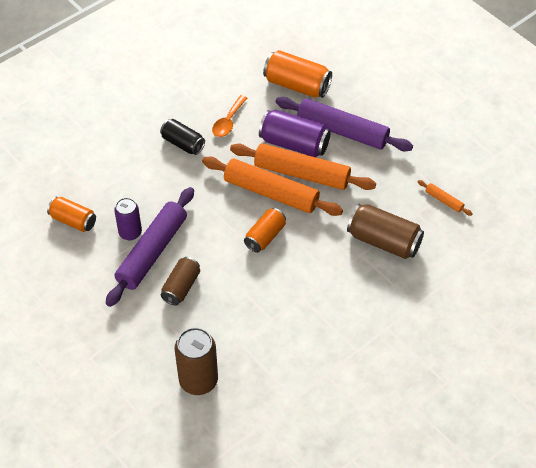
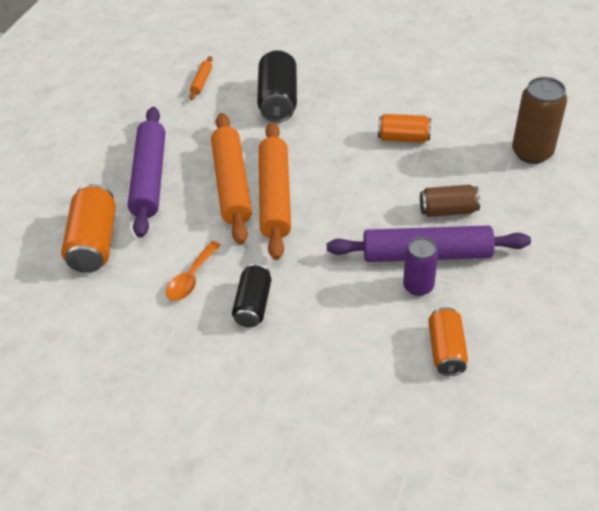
camera: 115 degrees left, 5 degrees down
orange spoon [212,95,247,137] -> orange spoon turned 120 degrees clockwise [166,241,221,301]
orange can [244,208,286,253] -> orange can moved to [378,114,431,143]
purple can [259,110,331,157] -> none
brown can [347,204,424,259] -> black can [257,50,297,122]

